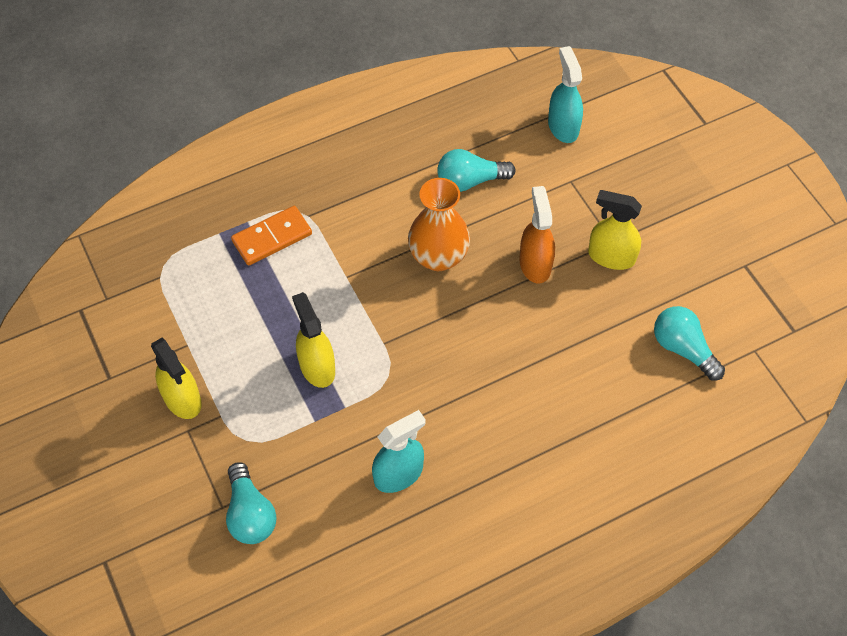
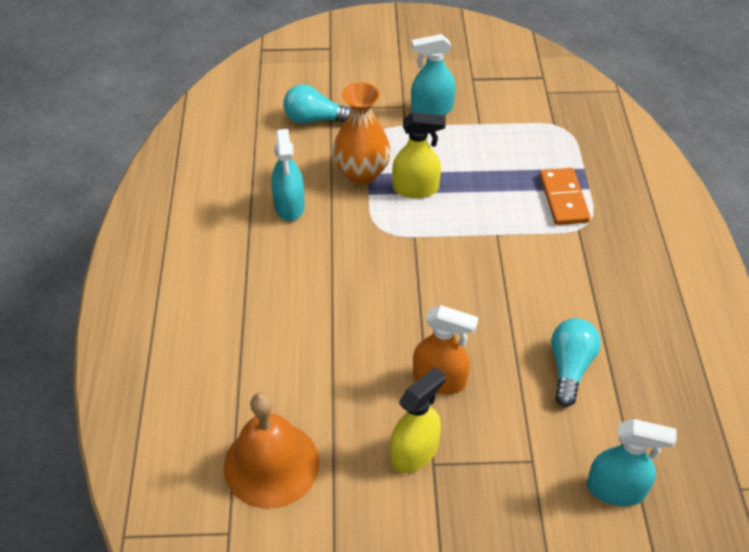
camera: 115 degrees right, 10 degrees down
yellow spray bottle [151,338,202,419] -> turquoise spray bottle [411,34,456,115]
orange vase [408,178,470,271] -> orange vase moved to [333,82,391,184]
turquoise light bulb [654,306,725,381] -> orange bell [224,393,319,509]

